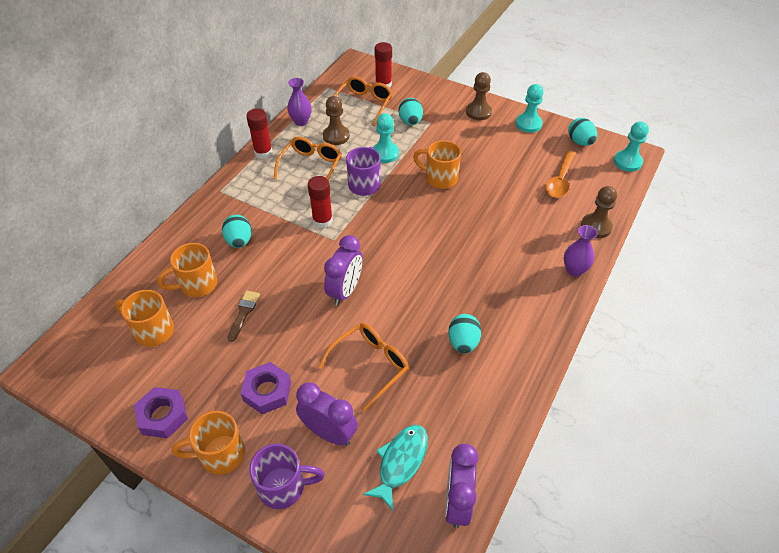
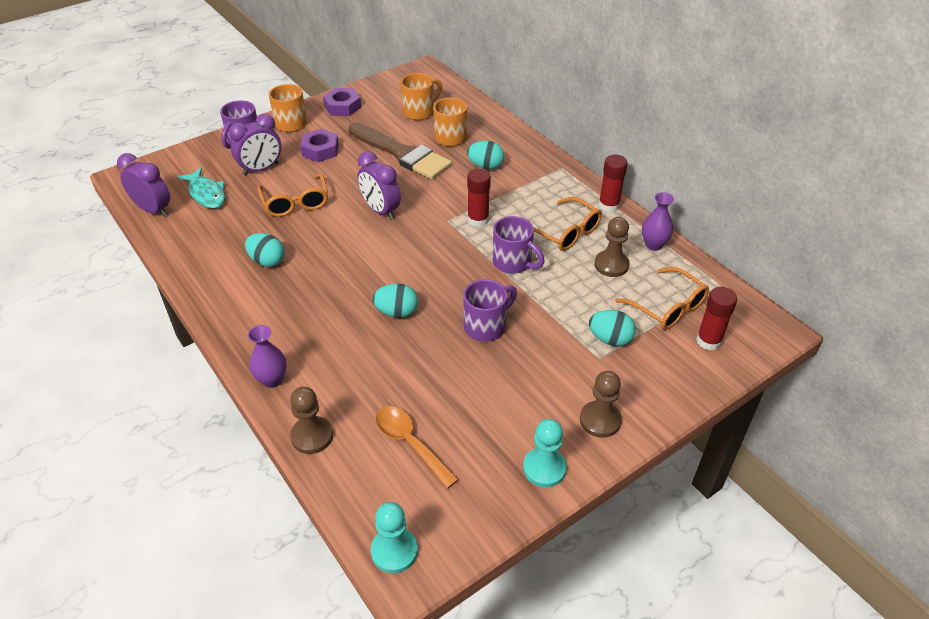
camera: 115 degrees right, 5 degrees down
brown brush [228,291,260,342] -> brown brush [349,123,452,179], size x2.34
turquoise pawn [373,113,399,163] -> none
orange mug [413,140,461,189] -> purple mug [463,279,517,342]
turquoise egg [568,118,597,146] -> turquoise egg moved to [373,284,418,318]

